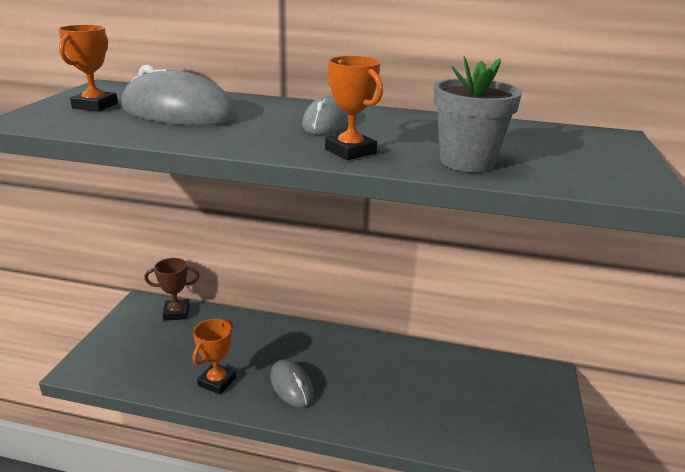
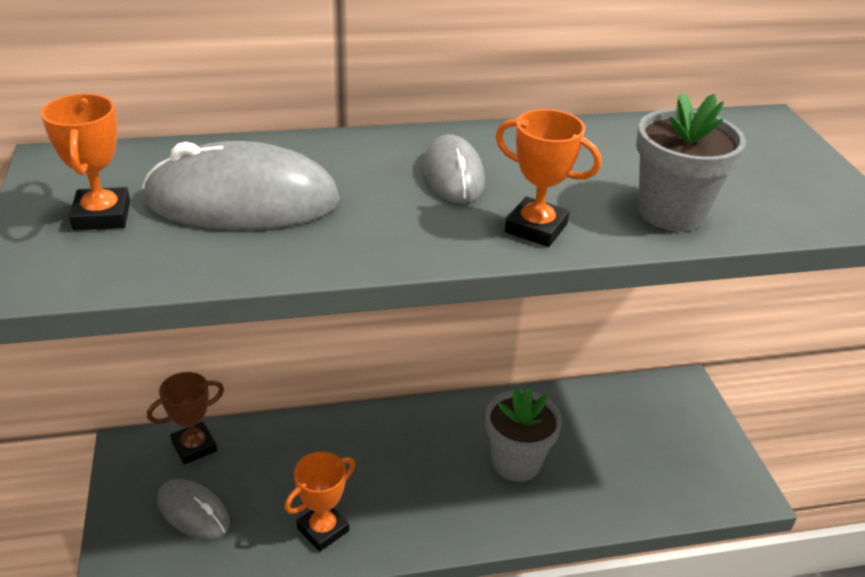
camera: 25 degrees left, 10 degrees up
orange trophy [193,319,236,395] -> orange trophy turned 45 degrees clockwise [285,452,355,551]
grey mouse [270,359,314,408] -> grey mouse moved to [157,479,230,540]
none -> grey flower pot [486,387,562,482]

